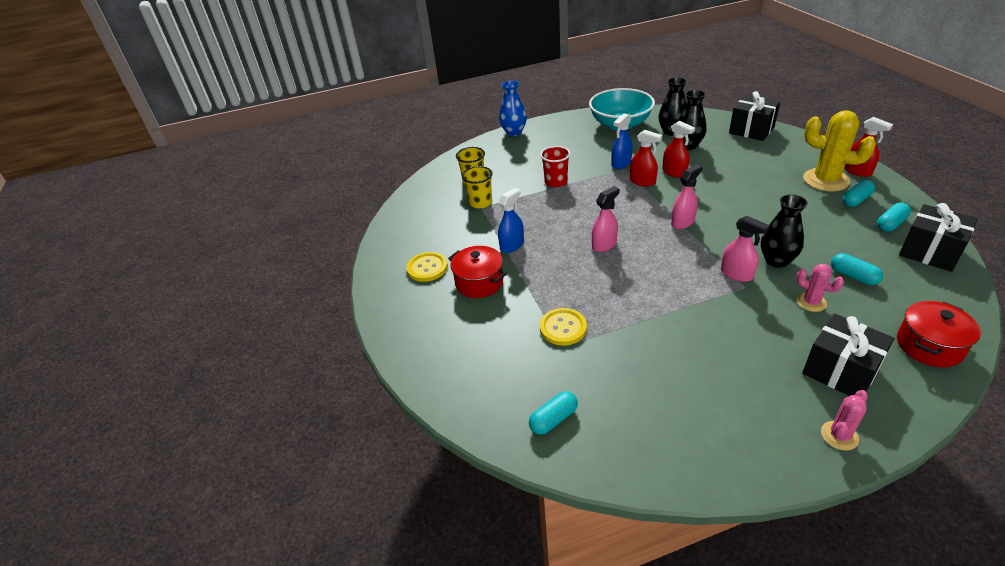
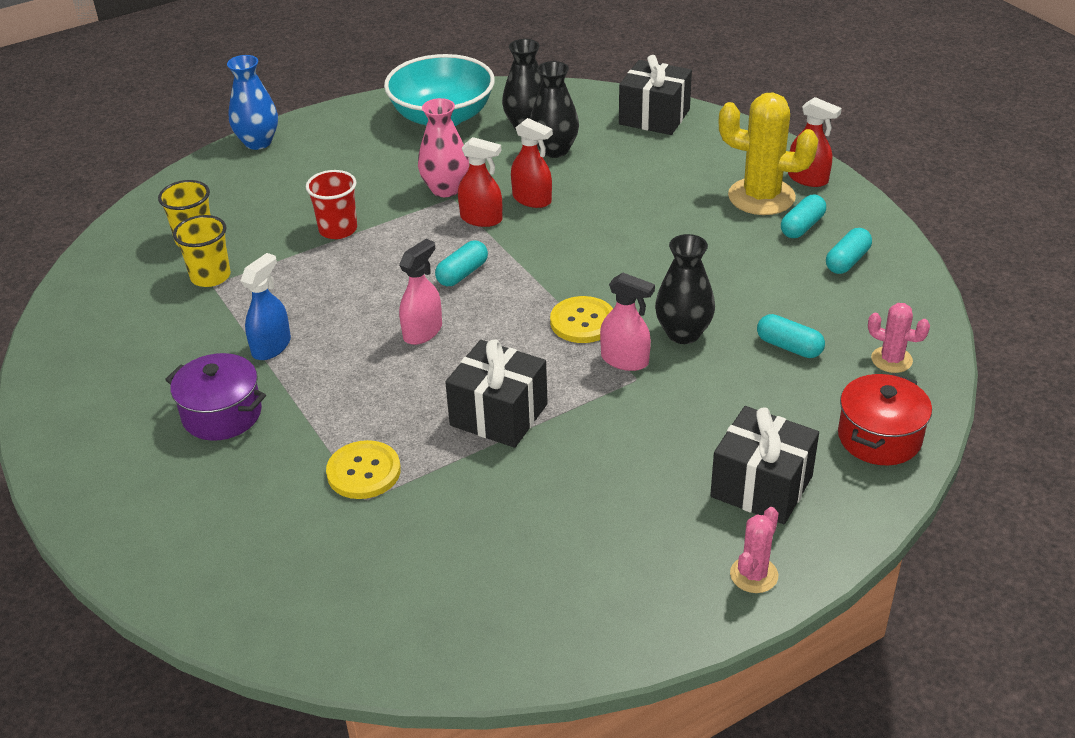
camera: 15 degrees left, 0 degrees up
yellow button [406,252,448,282] -> yellow button moved to [550,296,613,343]
red pot [448,246,507,298] -> purple pot [165,353,266,441]
turquoise capsule [529,391,578,435] -> turquoise capsule moved to [435,240,488,286]
blue spray bottle [612,113,633,169] -> pink vase [418,98,469,197]
pink spray bottle [671,164,702,229] -> none
pink cactus [796,264,844,312] -> pink cactus moved to [868,303,930,373]
black gift [899,203,978,272] -> black gift moved to [445,339,548,448]

